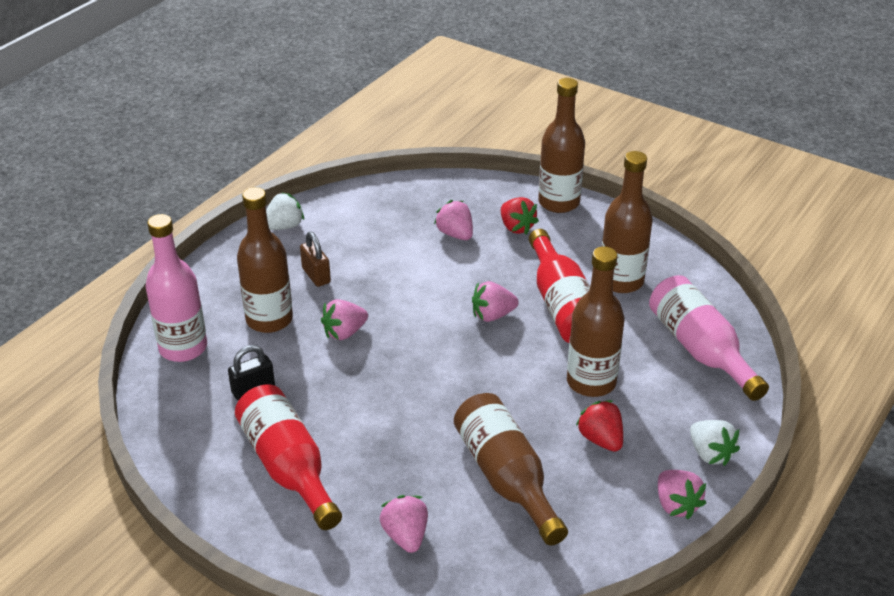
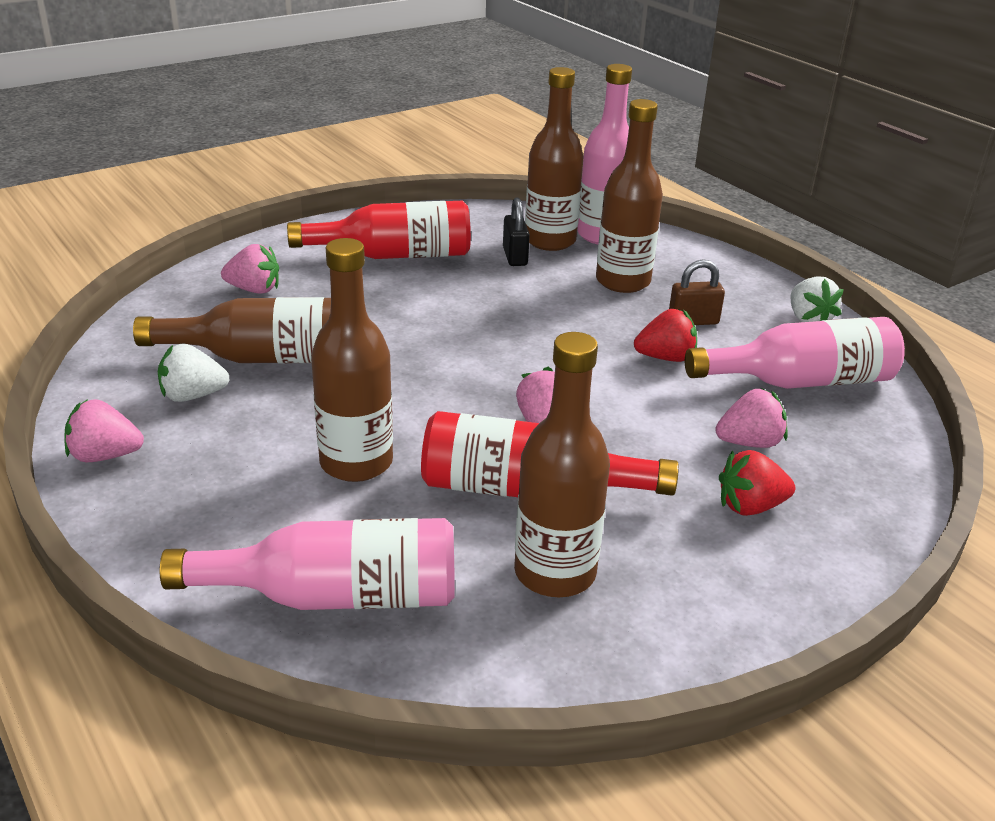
camera: 110 degrees right, 5 degrees down
pink strawberry [321,299,368,340] -> none
brown bottle [538,78,585,213] -> brown bottle moved to [525,67,584,251]
red strawberry [576,400,623,452] -> red strawberry moved to [634,309,697,362]
white strawberry [690,420,740,466] -> white strawberry moved to [158,343,230,402]
none -> pink bottle [685,317,905,389]

